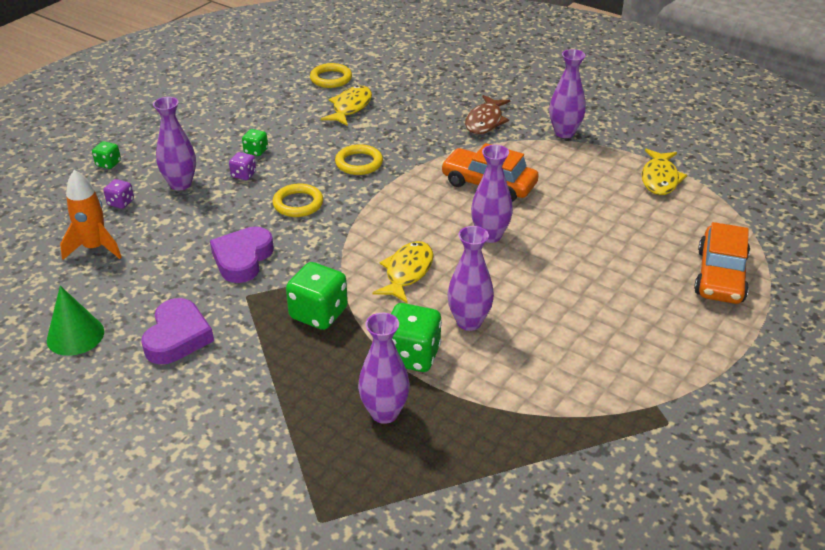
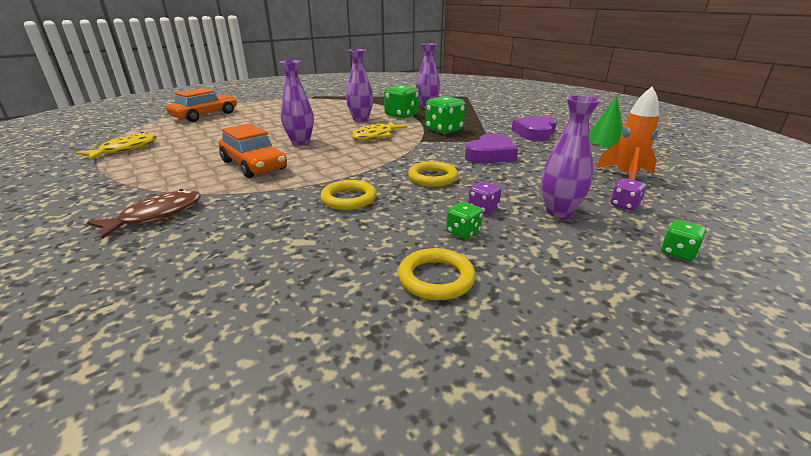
camera: 160 degrees left, 10 degrees down
yellow ring [310,63,352,88] -> yellow ring moved to [398,248,476,300]
yellow fish [321,85,372,126] -> none
purple vase [549,49,586,138] -> none

